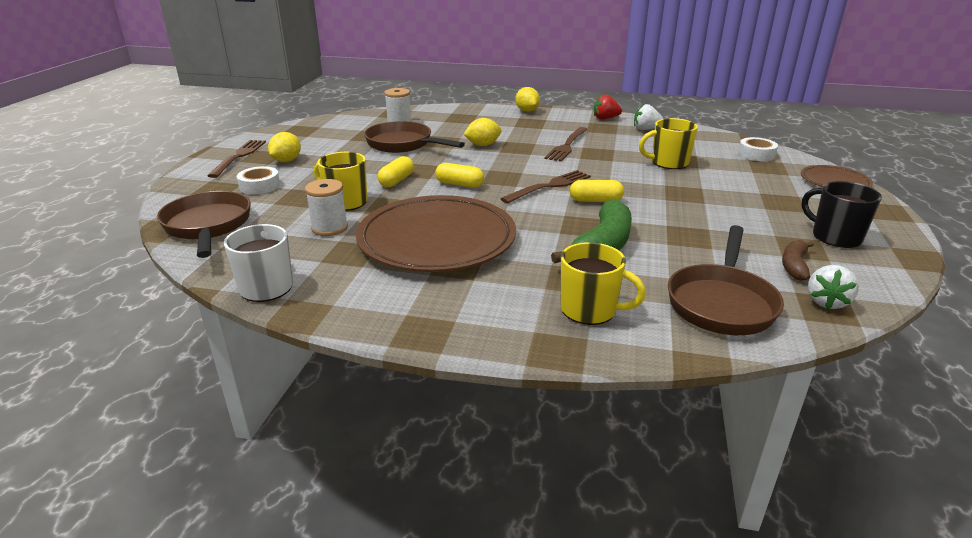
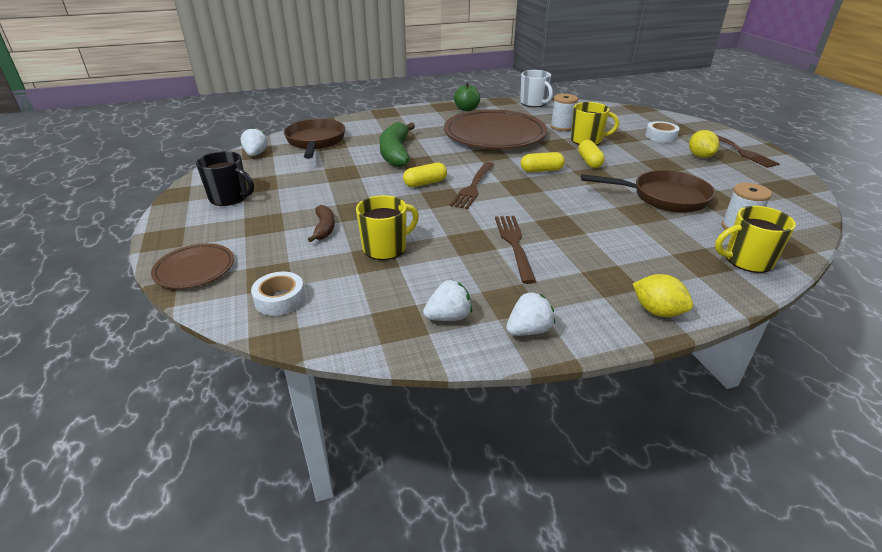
camera: 150 degrees right, 5 degrees up
brown pan [157,191,251,258] -> none
yellow lemon [463,118,501,146] -> none
yellow mug [561,242,646,325] -> yellow mug moved to [715,206,796,273]
red strawberry [594,94,622,120] -> white strawberry [506,292,555,336]
brown banana [782,240,814,281] -> brown banana moved to [308,205,335,242]
none -> green apple [454,82,480,111]

